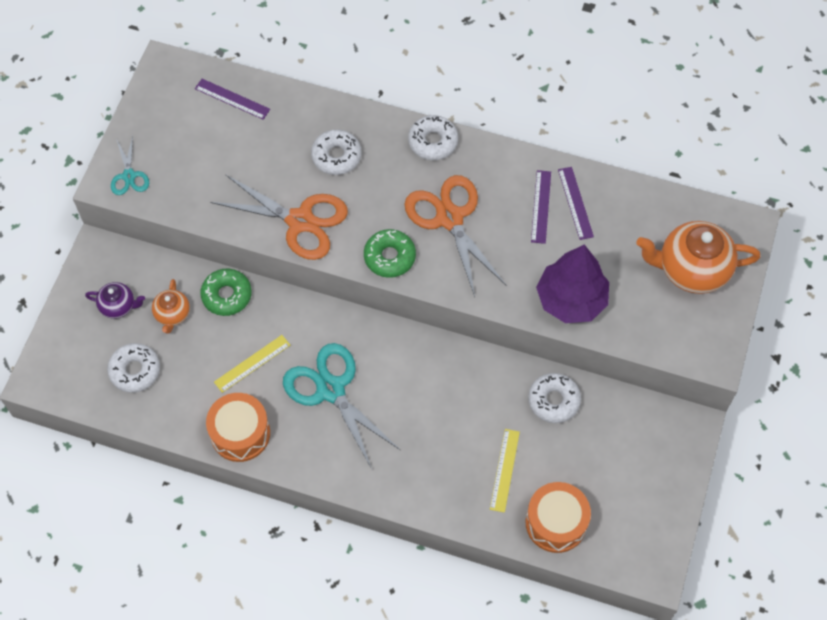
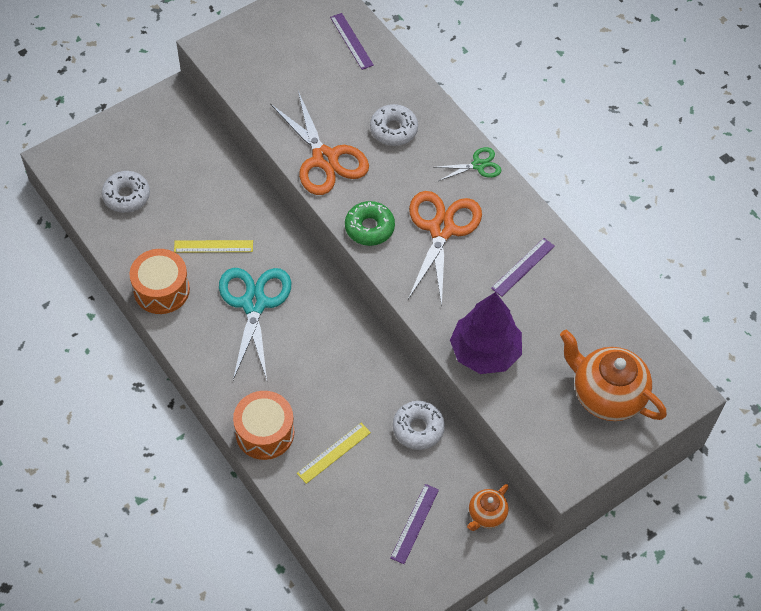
camera: 35 degrees right, 5 degrees down
purple teapot [85,282,145,319] -> none
turquoise scissors [111,136,149,195] -> none
orange teapot [152,279,190,334] -> orange teapot moved to [467,484,509,531]
green donut [201,269,252,316] -> none
white donut [408,115,458,160] -> green scissors [434,147,501,181]
orange drum [526,482,591,553] -> orange drum moved to [233,391,294,460]
purple ruler [558,167,594,240] -> purple ruler moved to [390,484,439,564]

